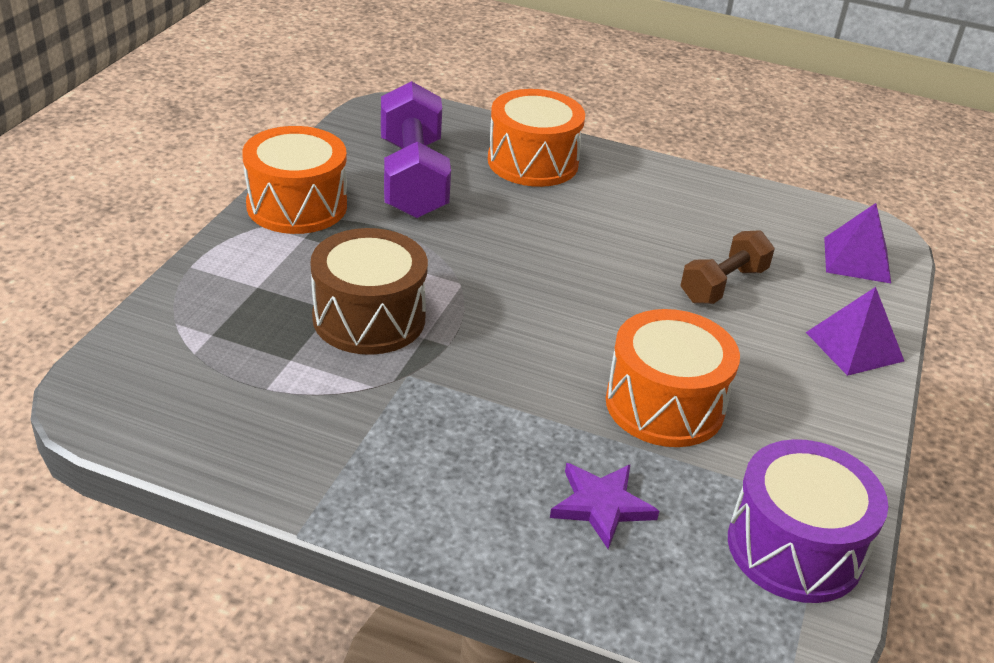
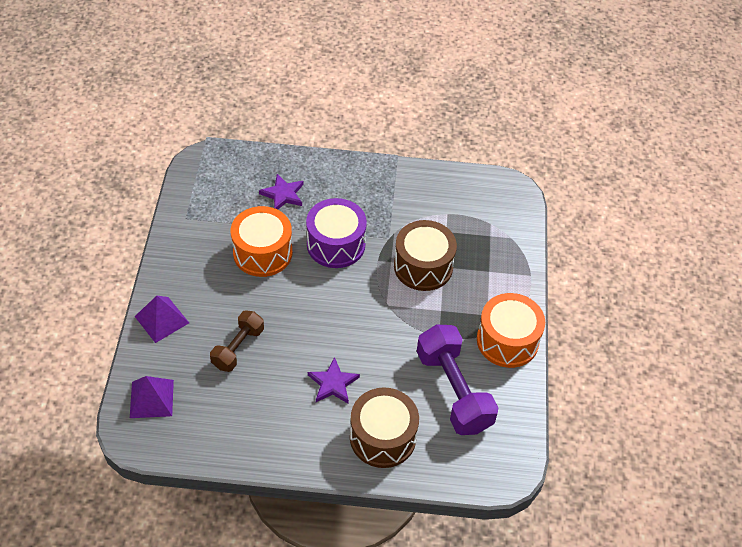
camera: 165 degrees right, 15 degrees up
orange drum [488,89,585,187] -> brown drum [350,387,419,468]
purple drum [728,439,888,603] -> purple drum moved to [306,198,367,268]
none -> purple star [308,357,360,404]

